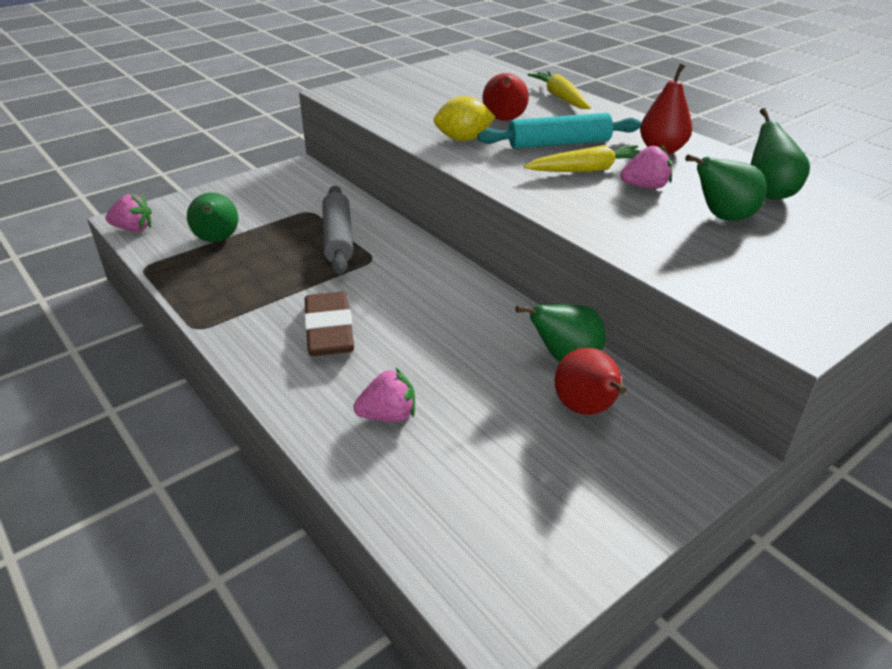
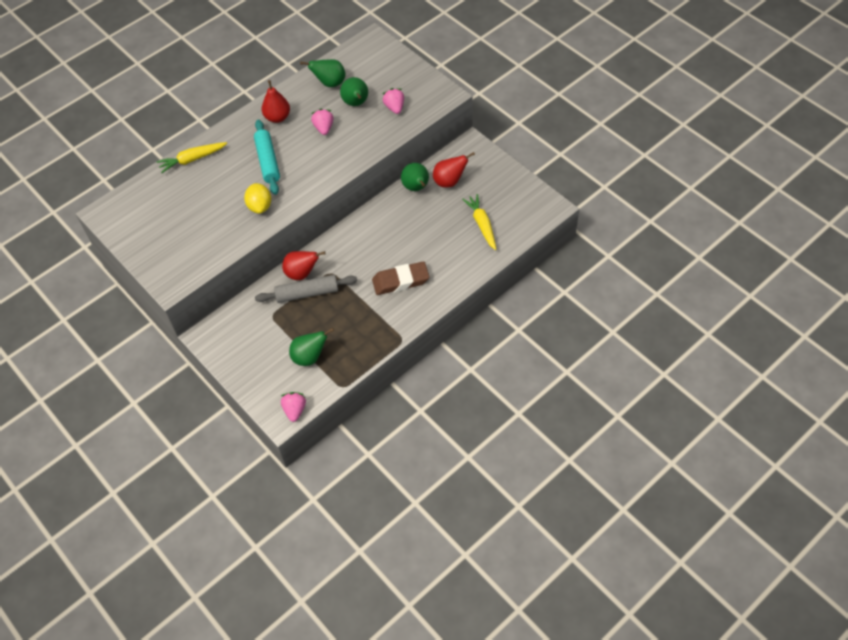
camera: 90 degrees left, 20 degrees up
pink strawberry [353,368,415,422] -> pink strawberry moved to [383,88,404,114]
red pear [483,73,529,121] -> red pear moved to [282,251,326,280]
yellow carrot [524,145,641,172] -> yellow carrot moved to [462,194,496,250]

